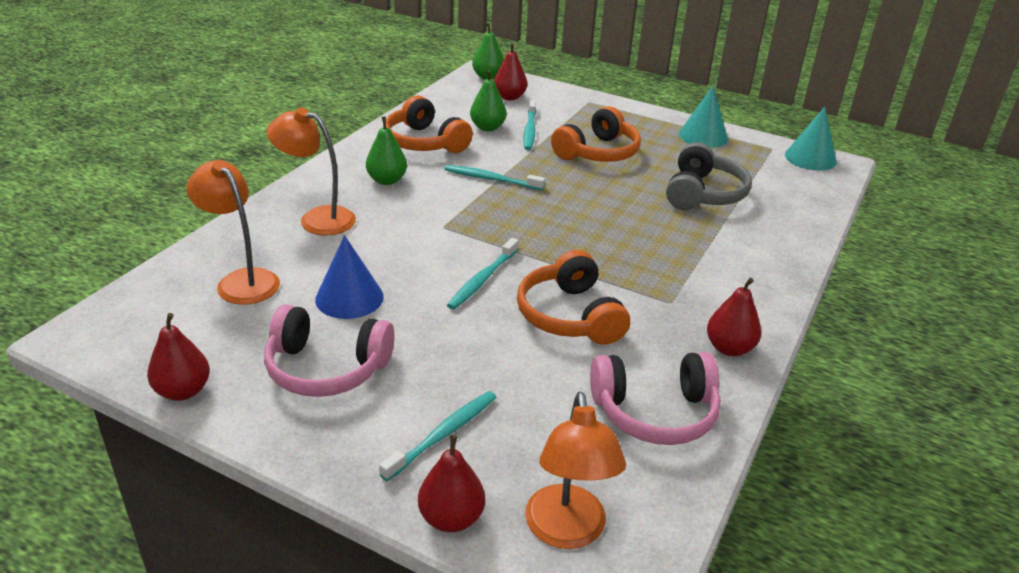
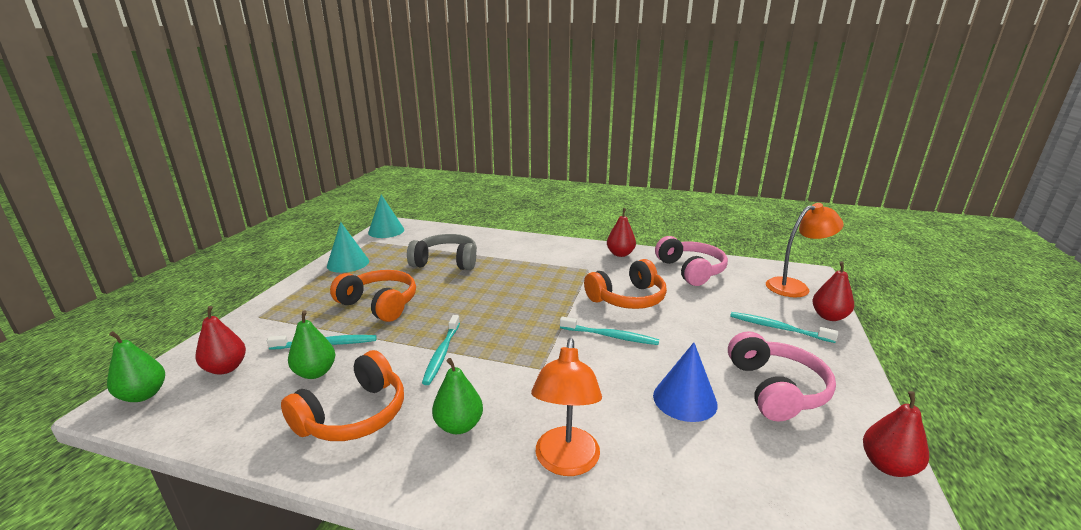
camera: 100 degrees left, 10 degrees down
orange lamp [186,160,280,305] -> none

